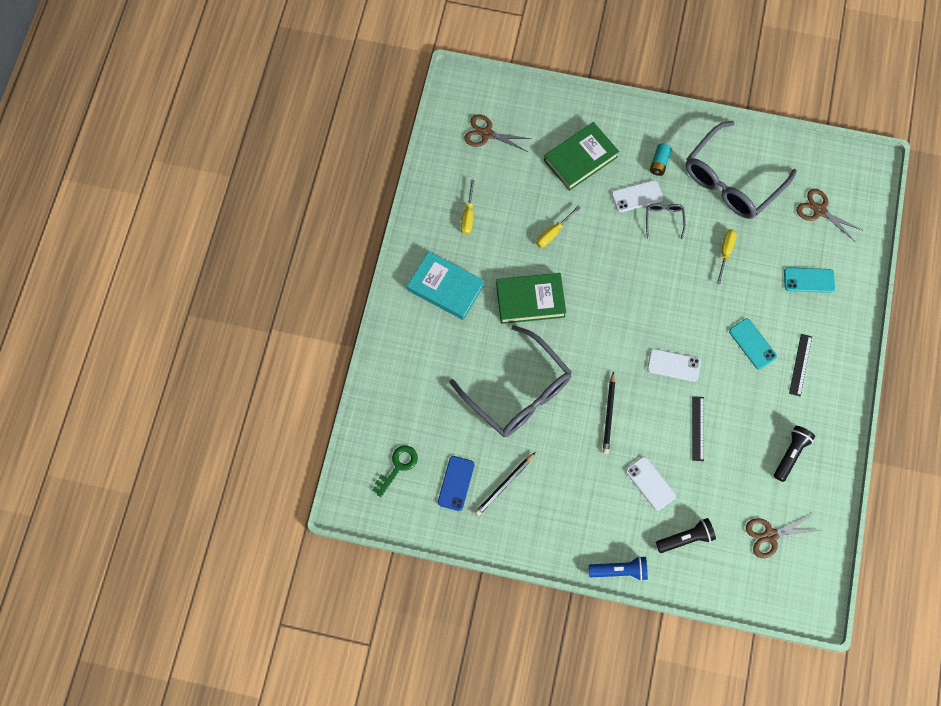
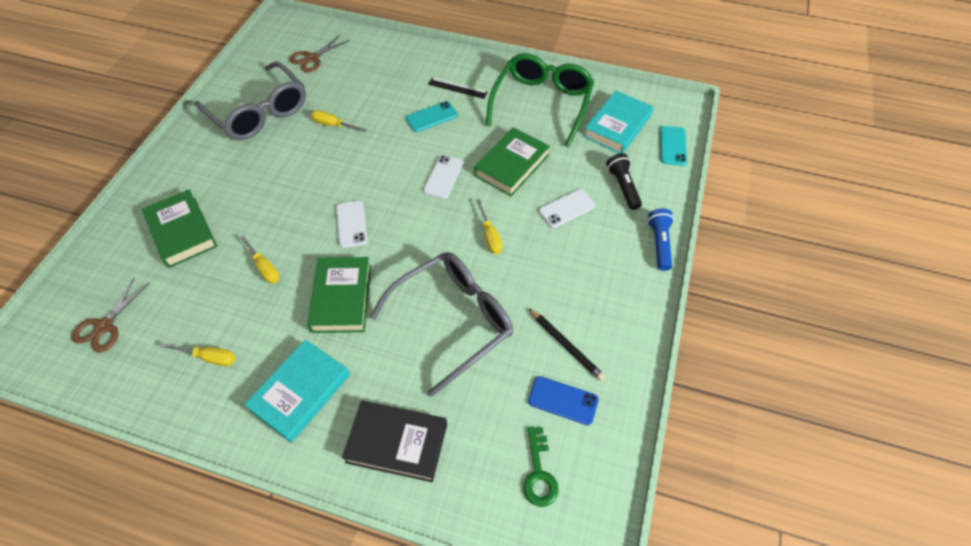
camera: 85 degrees left, 15 degrees down
green key [373,445,418,497] -> green key turned 135 degrees counterclockwise [523,426,559,507]
black pencil [603,371,615,454] -> yellow screwdriver [476,199,503,254]
white phone [612,180,663,212] -> white phone moved to [336,201,368,248]
grey glasses [646,204,686,239] -> none
turquoise battery [650,143,672,176] -> none
black ruler [692,396,704,461] -> green book [474,127,550,196]
brown scissors [746,514,819,558] -> turquoise book [584,91,654,154]
black flashlight [774,426,815,482] -> green glasses [486,53,594,147]
turquoise phone [784,267,835,293] -> turquoise phone moved to [660,126,687,166]
none -> black book [342,401,447,482]

